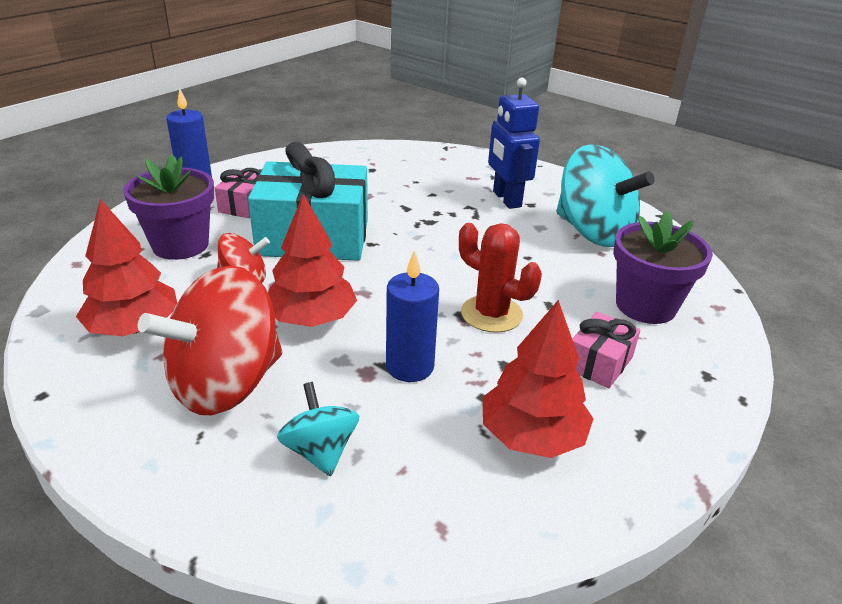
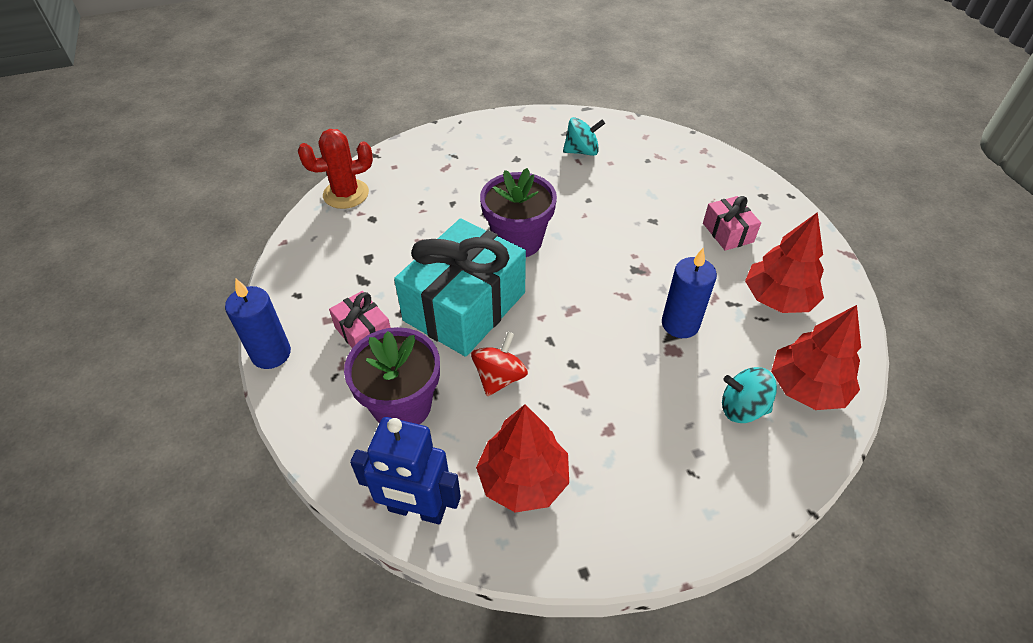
camera: 55 degrees left, 15 degrees up
red spinning top [138,266,283,415] -> none
red tree [268,194,357,327] -> red tree moved to [771,305,861,410]
red cactus [459,223,542,333] -> red cactus moved to [298,129,373,209]
blue robot [488,78,540,209] -> blue robot moved to [350,417,461,524]
turquoise spinning top [556,144,655,247] -> turquoise spinning top [563,117,605,156], size x0.51
purple flower pot [613,211,713,324] -> purple flower pot moved to [480,168,557,257]

